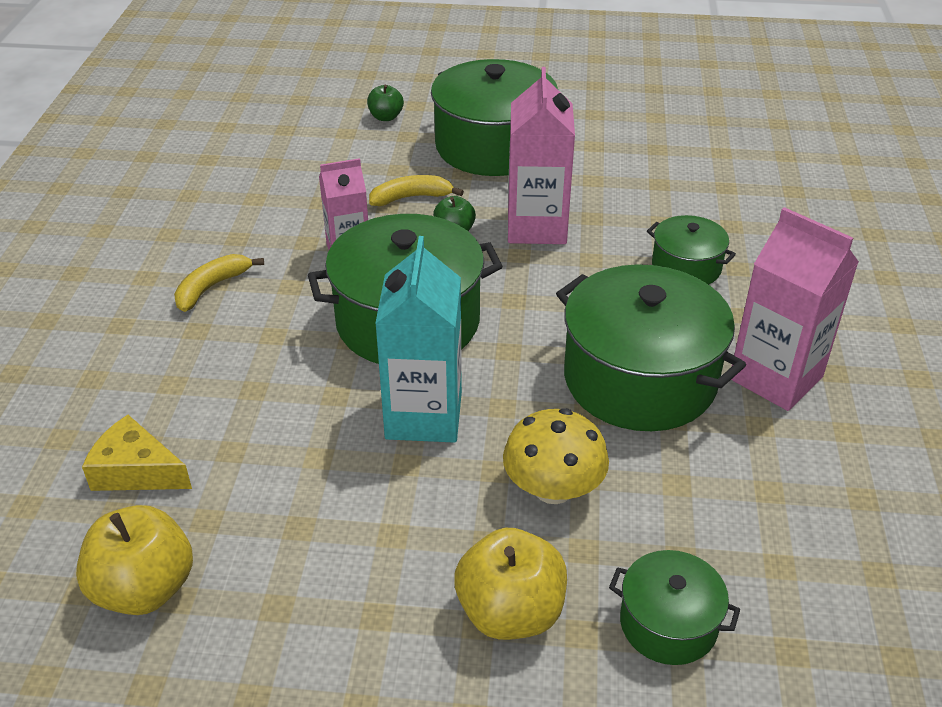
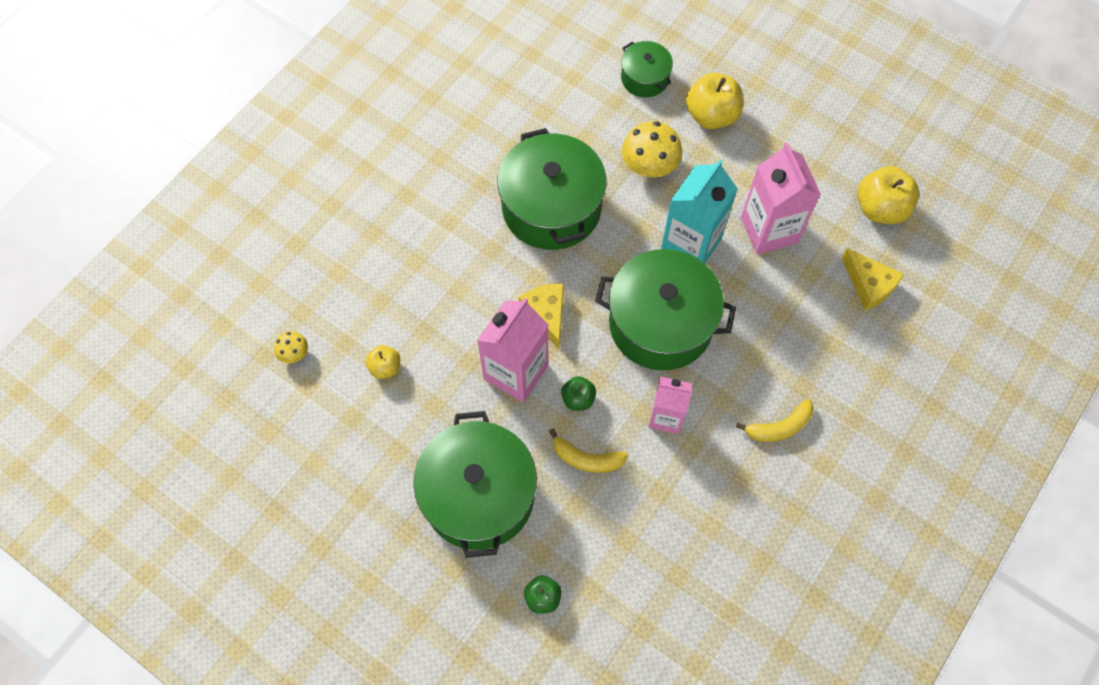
camera: 150 degrees left, 25 degrees up
green pot [647,215,736,284] -> none
pink carton [731,207,859,411] -> pink carton moved to [741,142,821,255]
none -> yellow mushroom [274,331,308,363]
none -> yellow apple [366,345,400,379]
none -> yellow cheese [518,284,564,349]

